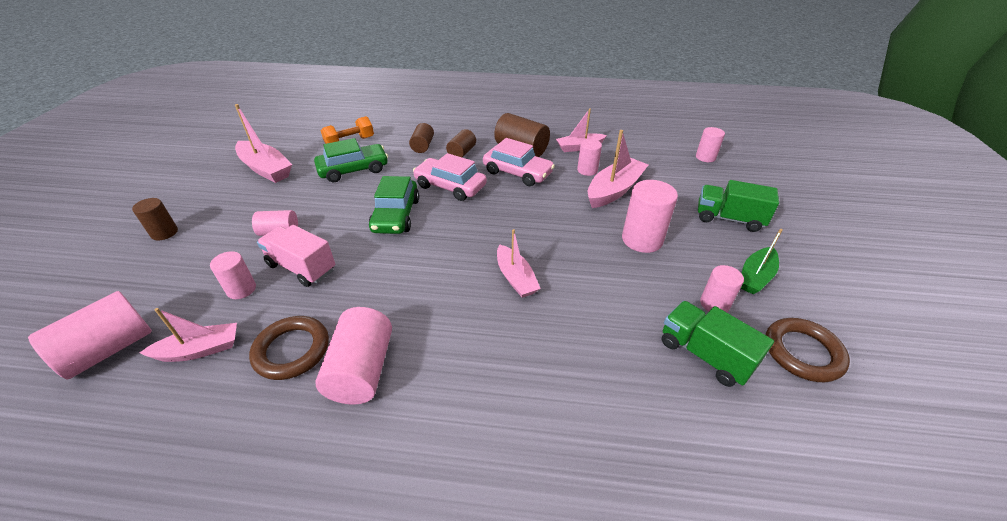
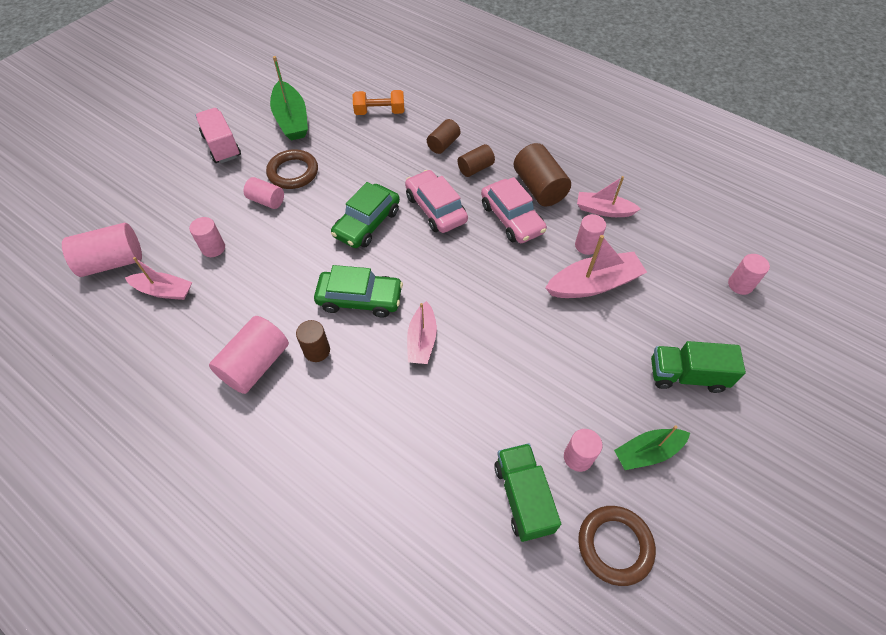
camera: 30 degrees right, 15 degrees up
brown cylinder [132,198,178,240] -> brown cylinder moved to [296,320,330,362]
pink boat [235,104,292,183] -> green boat [270,56,308,141]
brown ring [249,316,329,380] -> brown ring moved to [266,149,318,189]
pink truck [257,225,335,287] -> pink truck moved to [195,108,241,163]
green car [314,138,388,182] -> green car moved to [314,265,403,318]
pink cylinder [622,180,678,253] -> none
green truck [698,180,779,232] -> green truck turned 45 degrees counterclockwise [651,341,746,393]

